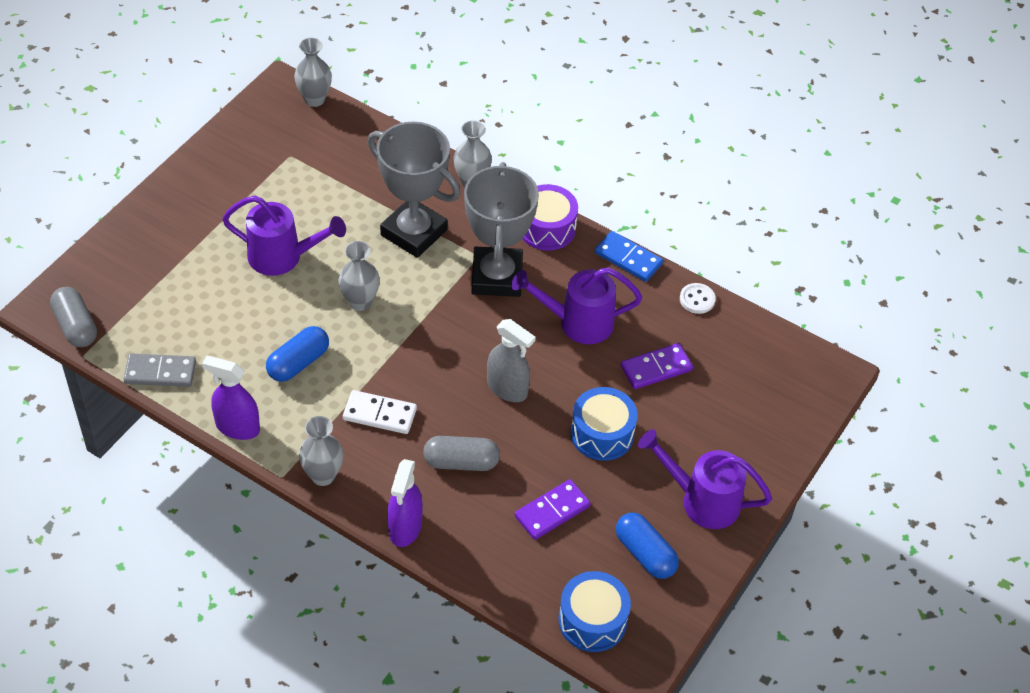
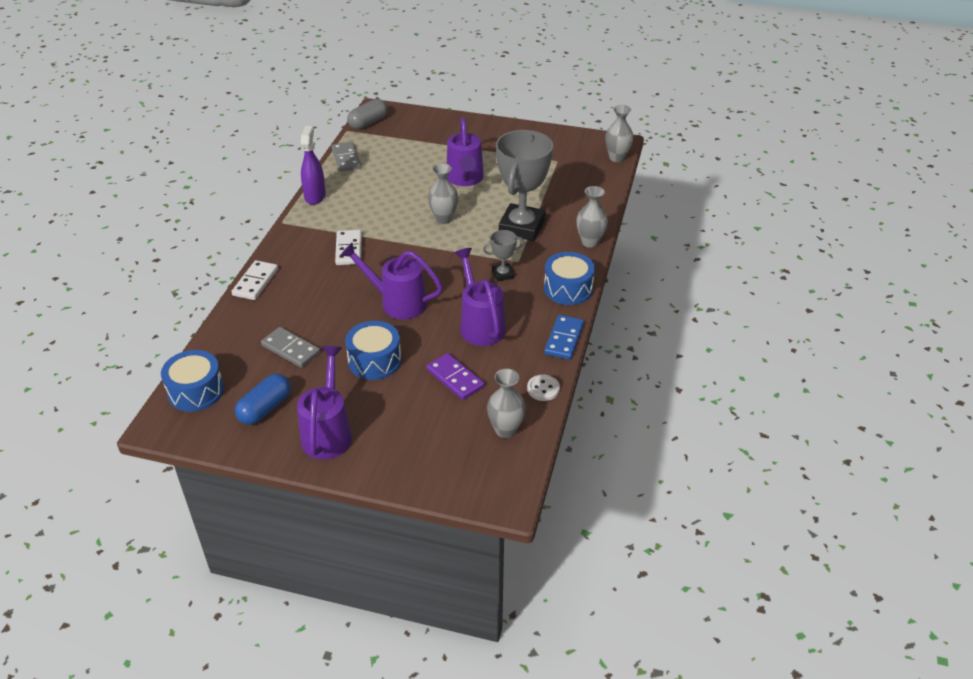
camera: 75 degrees right, 10 degrees down
blue capsule [266,326,329,382] -> none
grey vase [299,416,344,486] -> grey vase moved to [487,369,526,438]
purple spray bottle [387,459,423,547] -> white domino [231,260,278,300]
grey capsule [423,436,500,471] -> none
grey trophy [464,162,539,297] -> grey trophy [483,230,524,282], size x0.46
grey spray bottle [487,319,535,402] -> purple watering can [340,243,443,319]
purple domino [515,479,591,540] -> grey domino [261,327,320,368]
purple drum [522,184,578,250] -> blue drum [544,252,595,305]

